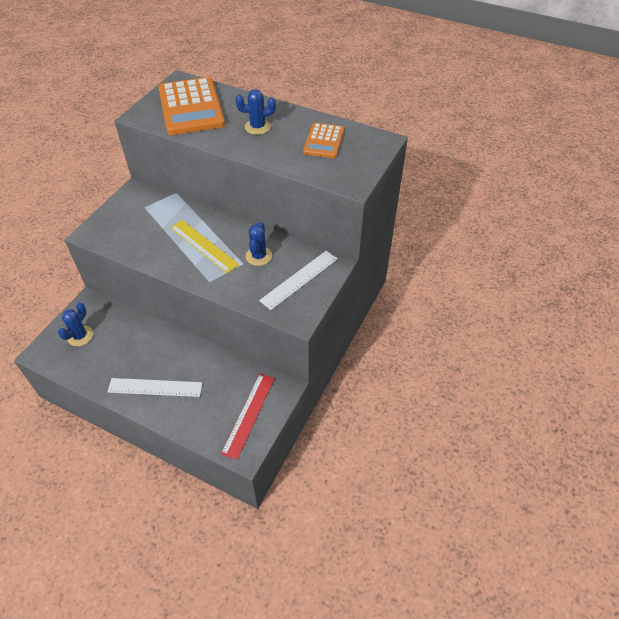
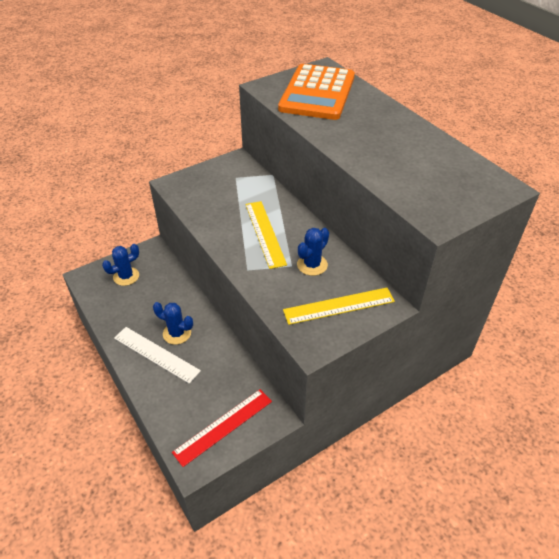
camera: 30 degrees right, 5 degrees down
blue cactus [236,89,276,135] -> blue cactus moved to [153,302,193,345]
white ruler [259,251,338,310] -> yellow ruler [283,288,395,325]
orange calculator [303,123,344,158] -> none

